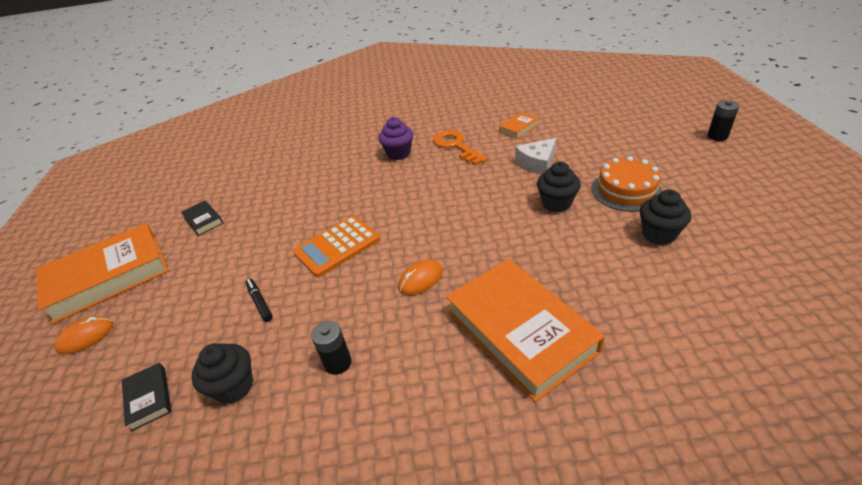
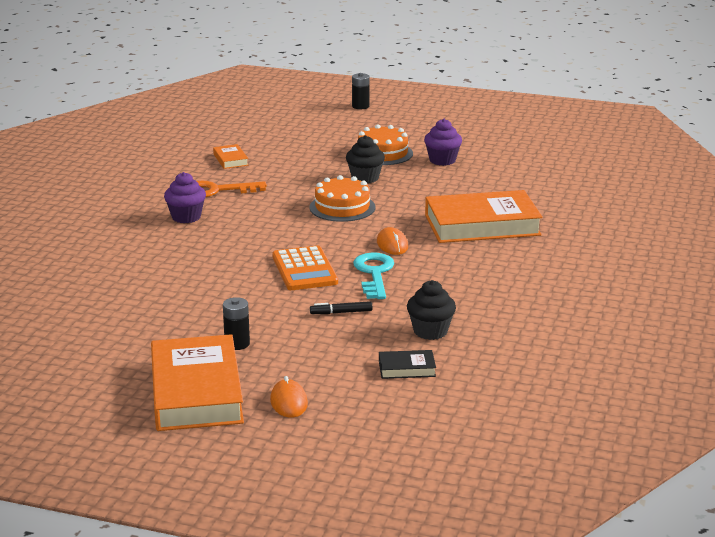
camera: 70 degrees left, 15 degrees down
black book [181,201,223,236] -> none
black battery [311,321,351,375] -> black battery moved to [223,297,250,350]
white cheese [515,138,556,174] -> none
black cupcake [640,189,691,245] -> purple cupcake [424,119,462,166]
none -> orange cake [309,175,375,222]
none -> turquoise key [353,252,394,299]

